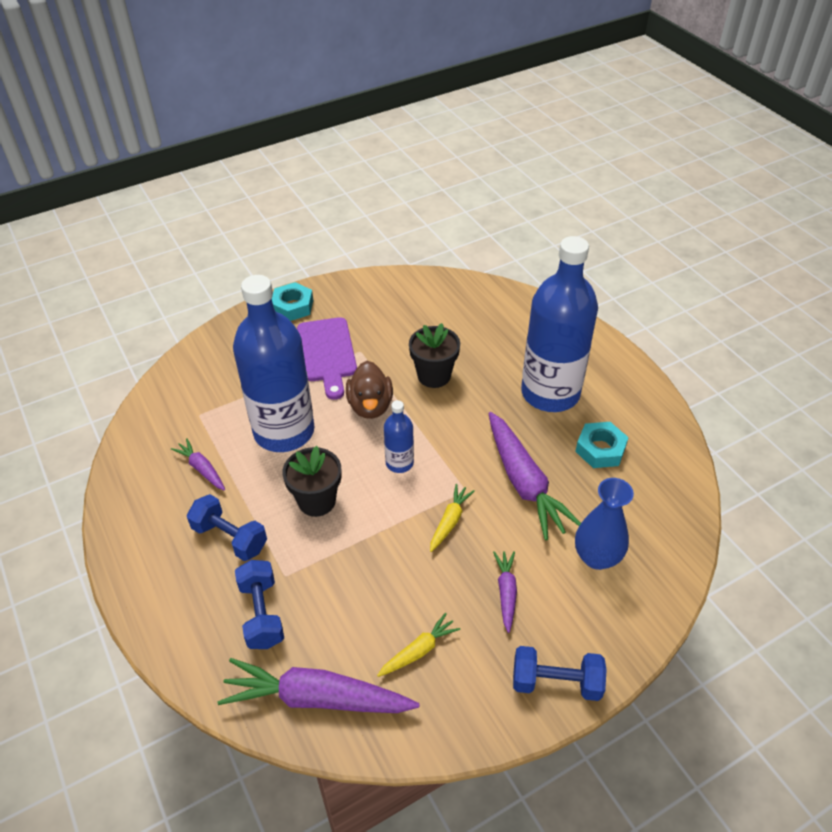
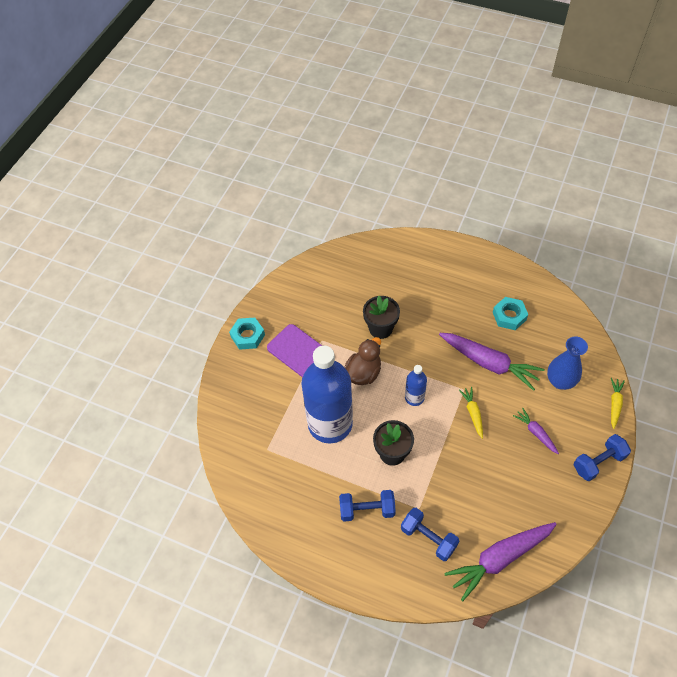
camera: 35 degrees left, 10 degrees up
purple carrot [171,438,225,490] -> none
brown duck [346,361,393,419] -> brown duck turned 105 degrees counterclockwise [345,337,381,385]
yellow carrot [377,613,460,677] -> yellow carrot moved to [611,378,625,429]
blue bottle [521,236,598,412] -> none

